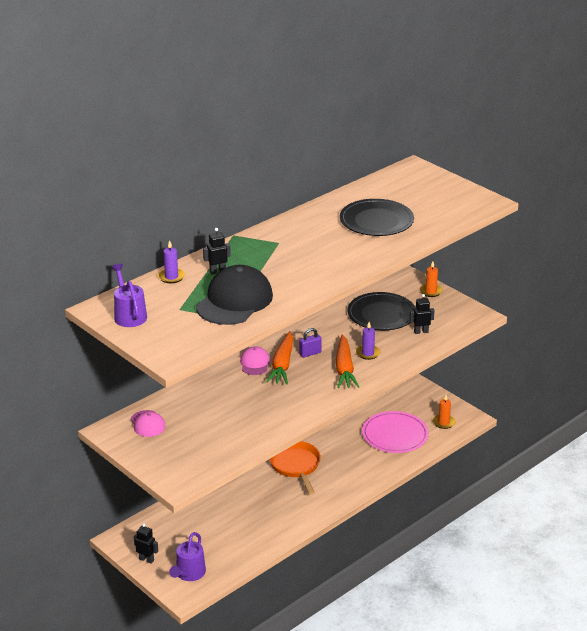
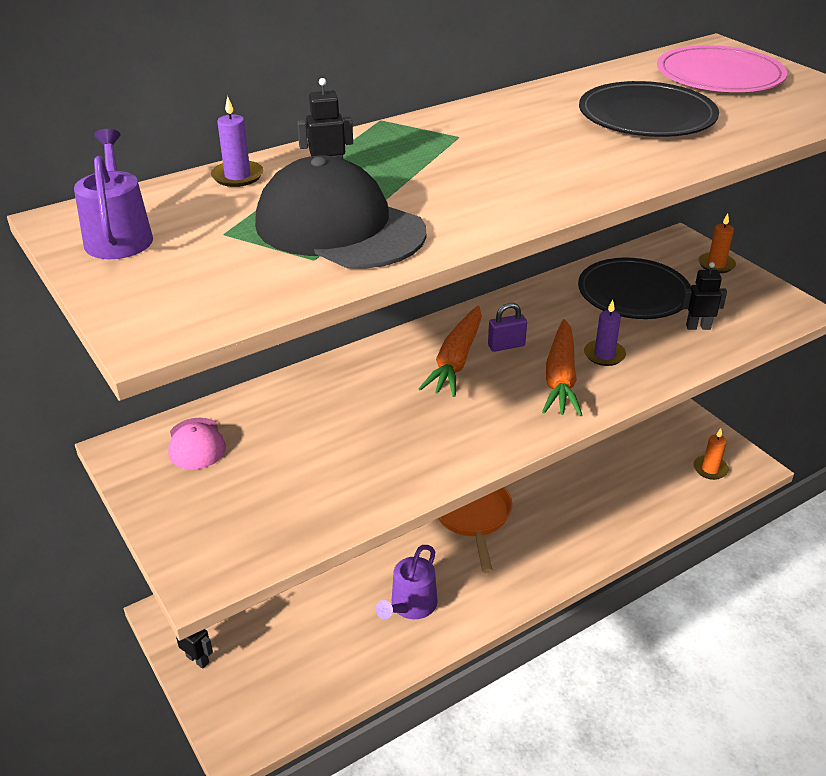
camera: 10 degrees right, 5 degrees up
purple watering can [169,532,206,581] -> purple watering can moved to [376,545,438,619]
black cap [196,265,273,325] -> black cap turned 90 degrees counterclockwise [255,156,426,269]
pink cap [240,346,270,375] -> none
pink plate [362,411,429,453] -> pink plate moved to [657,45,787,92]

